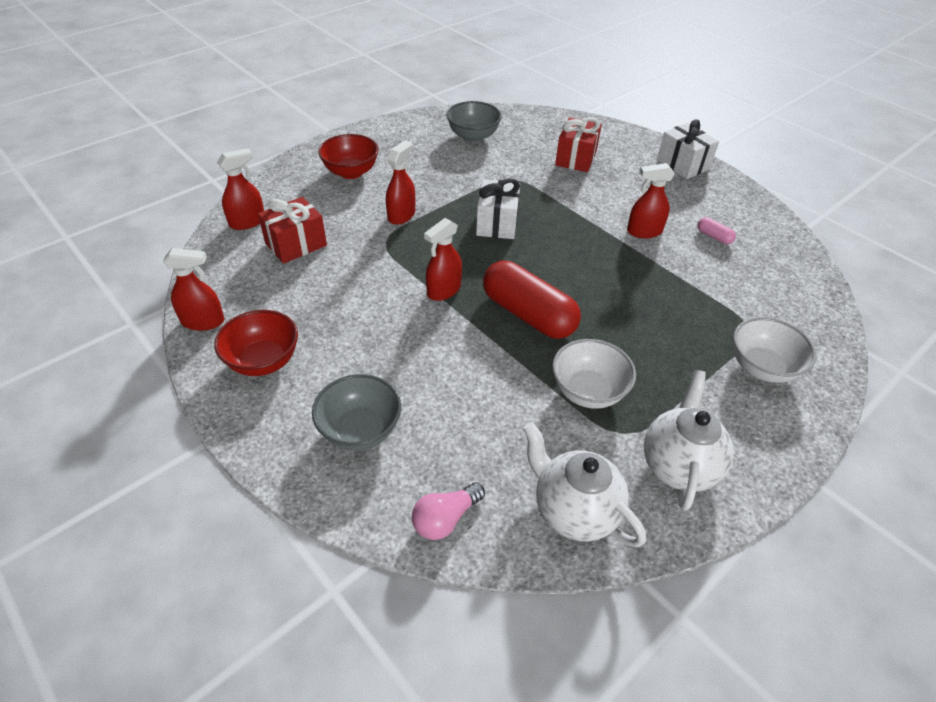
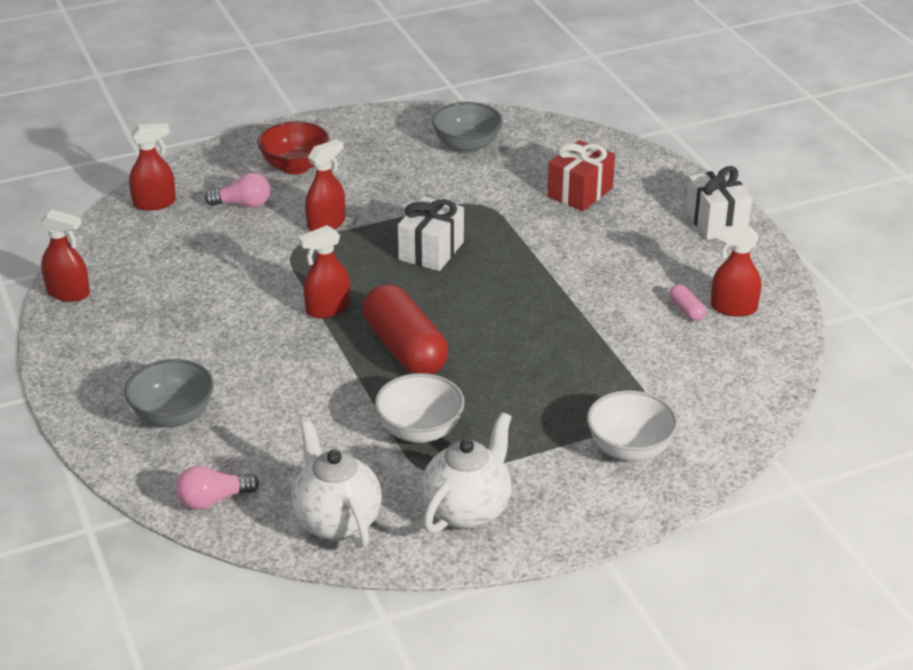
camera: 20 degrees right, 10 degrees down
red bowl [214,310,298,376] -> none
red gift [258,197,327,264] -> none
red spray bottle [627,163,675,238] -> red spray bottle moved to [711,226,761,317]
none -> pink light bulb [204,173,270,208]

